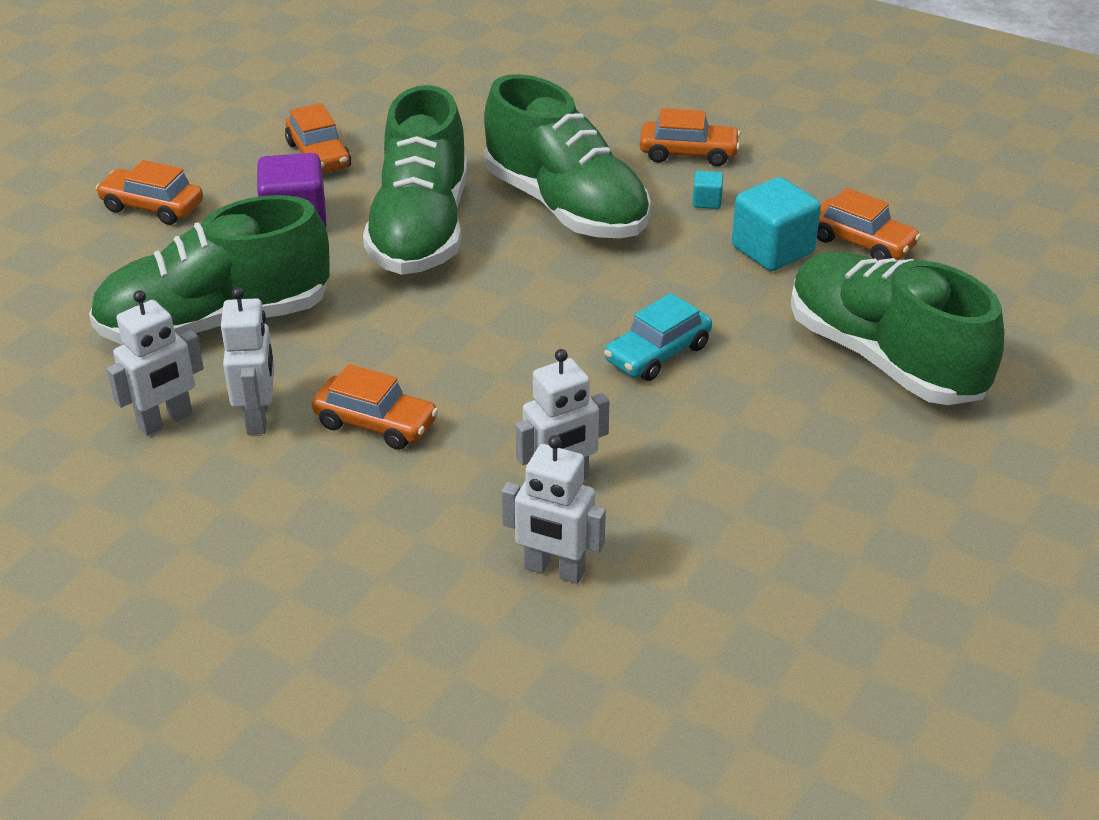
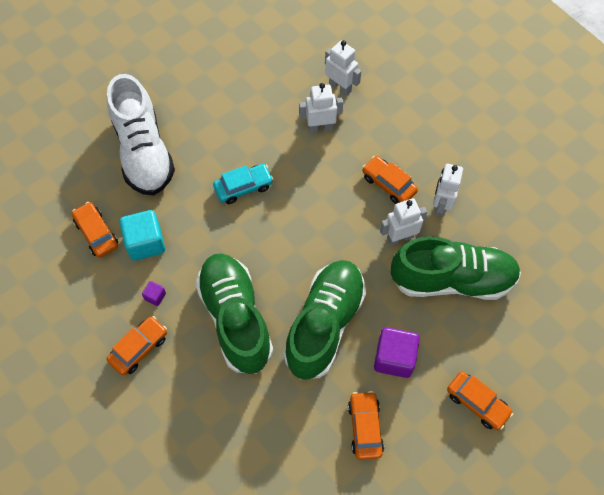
camera: 160 degrees left, 25 degrees up
white robot [107,290,204,436] -> white robot moved to [380,198,427,245]
orange car [640,108,741,166] -> orange car turned 105 degrees clockwise [107,316,167,376]
turquoise cube [693,171,723,209] -> purple cube [142,281,166,306]
green shoe [791,252,1004,405] -> white shoe [107,74,175,195]

